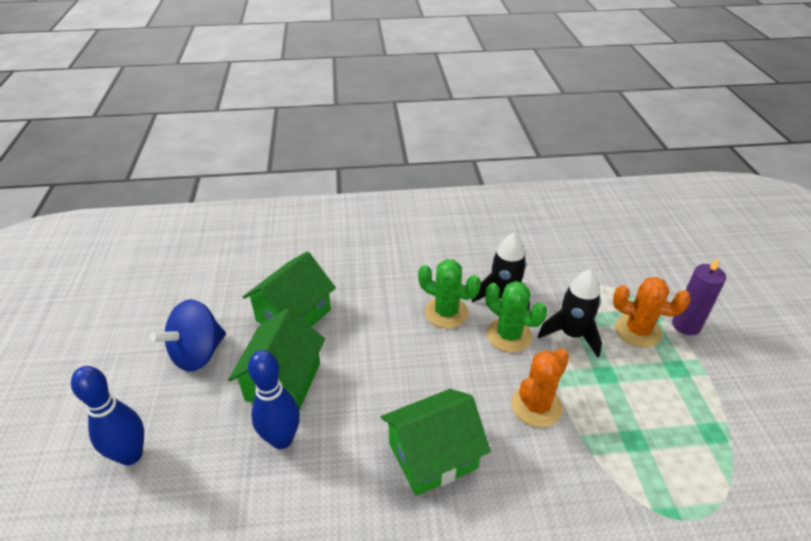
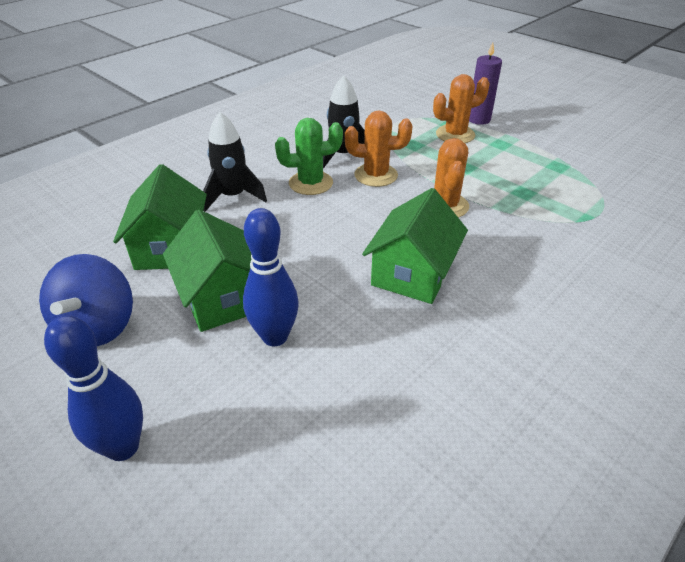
camera: 40 degrees left, 0 degrees up
green cactus [485,281,547,353] -> orange cactus [345,111,412,187]
black rocket [538,269,602,357] -> black rocket moved to [203,112,267,212]

